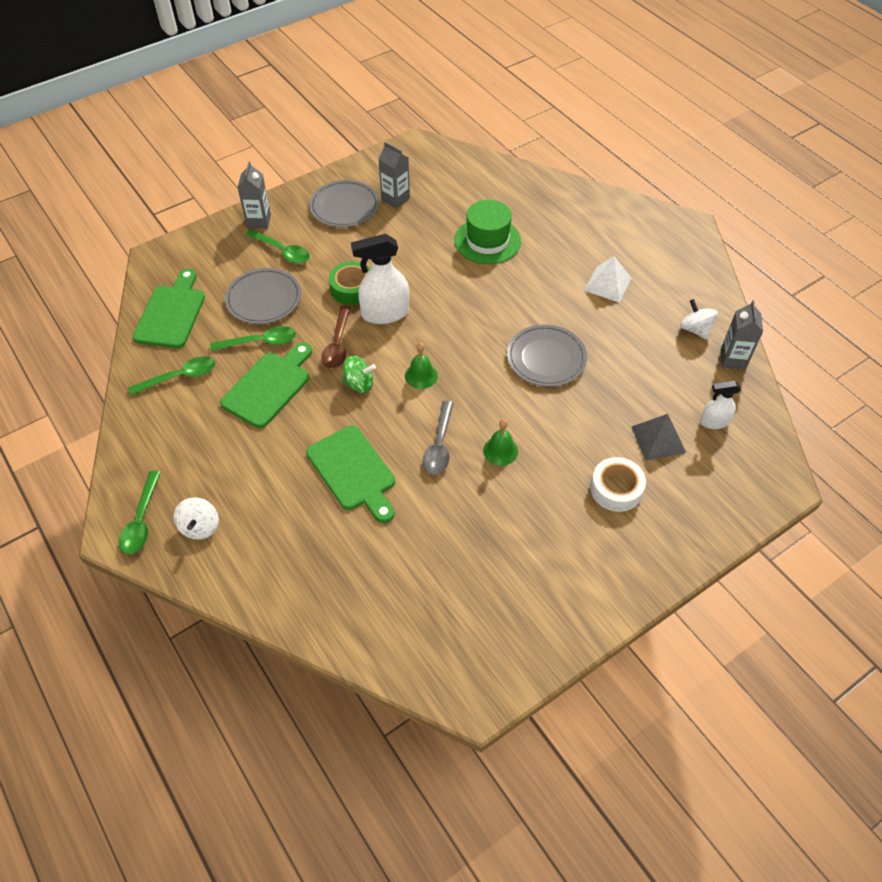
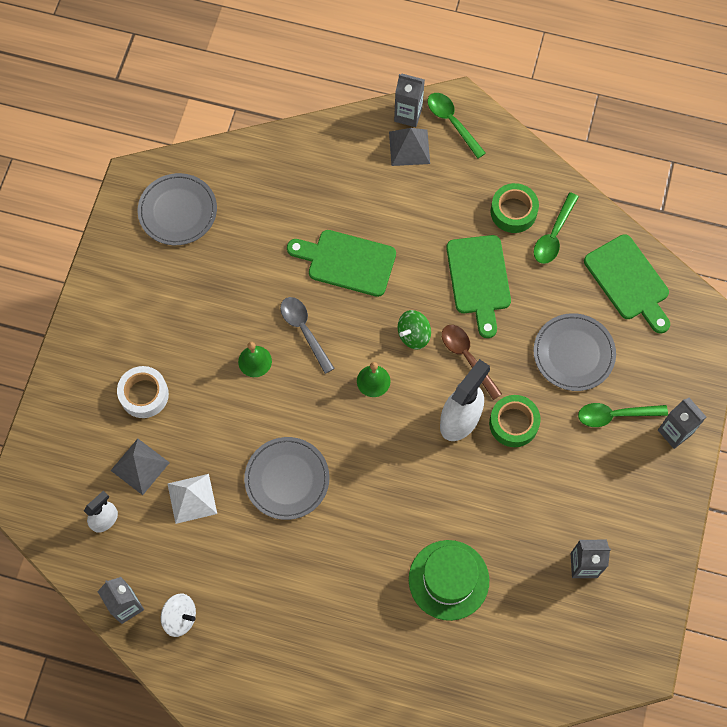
camera: 140 degrees right, 15 degrees up
white spinning top [174,497,219,540] -> grey pyramid [389,128,430,166]
green spoon [210,326,296,351] -> none
grey plate [309,180,379,227] -> grey plate moved to [138,173,217,245]
white pyramid [584,256,632,302] -> white pyramid moved to [168,474,217,524]
none -> grey carton [394,74,425,127]
none -> green tape [491,183,539,233]

